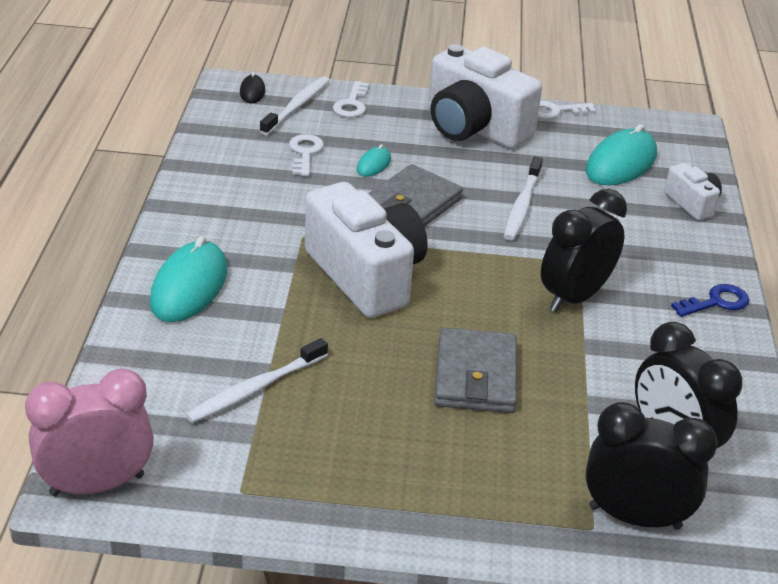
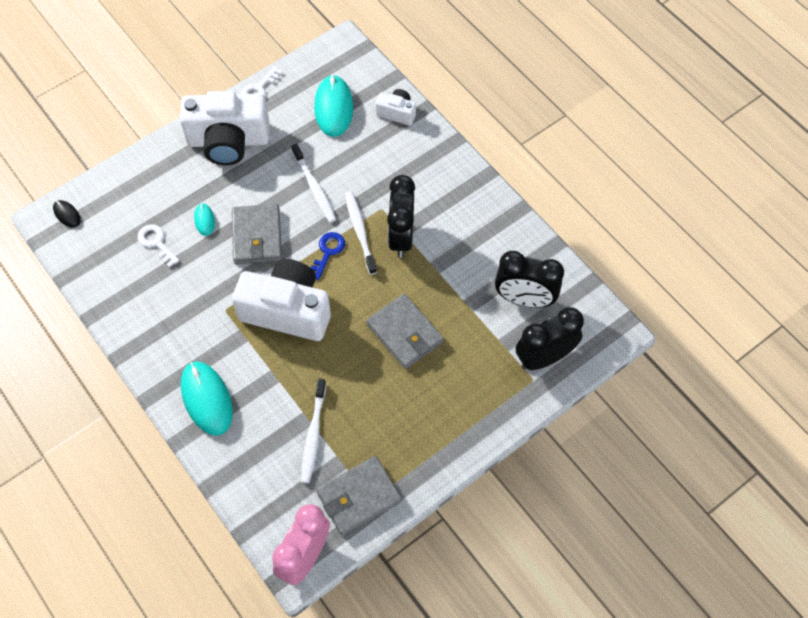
camera: 40 degrees left, 25 degrees up
white toothbrush [260,77,329,135] -> white toothbrush moved to [345,191,377,275]
white key [333,81,369,117] -> none
blue key [671,284,749,317] -> blue key moved to [311,232,345,280]
none -> grey wallet [316,456,402,536]

